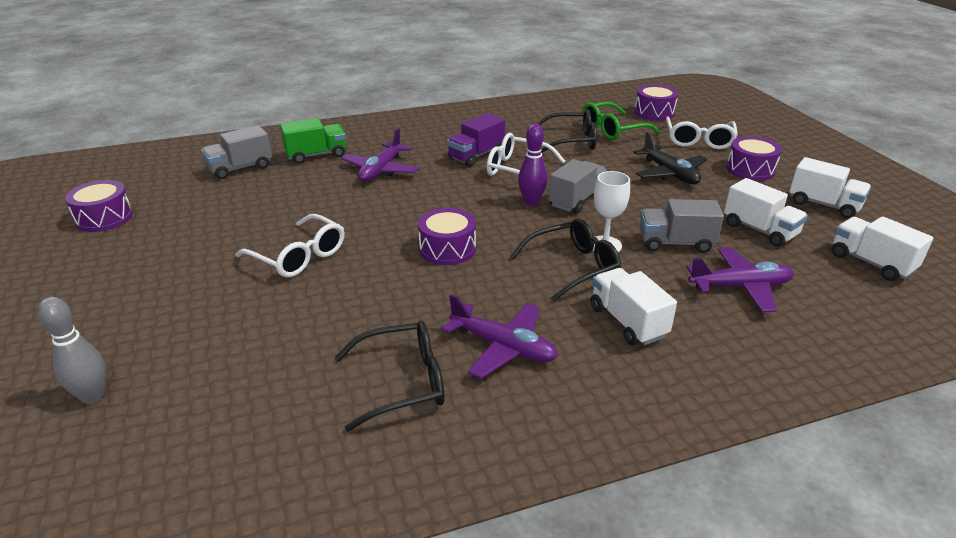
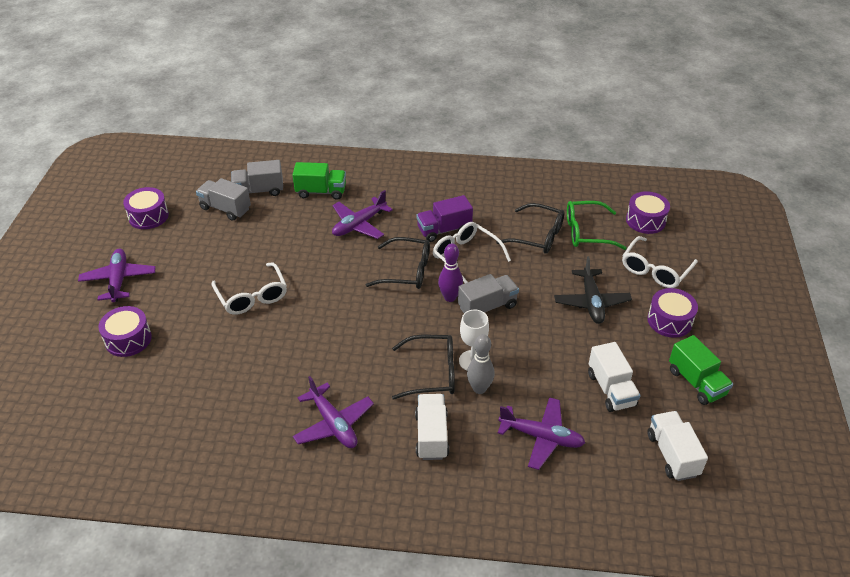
camera: 25 degrees right, 10 degrees up
grey bowling pin [38,297,106,404] -> grey bowling pin moved to [467,334,495,394]
black glasses [335,321,445,432] -> black glasses moved to [366,237,430,289]
purple drum [418,208,476,265] -> purple drum moved to [98,306,152,357]
grey truck [640,199,724,253] -> grey truck moved to [196,178,251,221]
white truck [789,157,871,218] -> green truck [669,335,733,405]
none -> purple plane [78,249,156,302]

